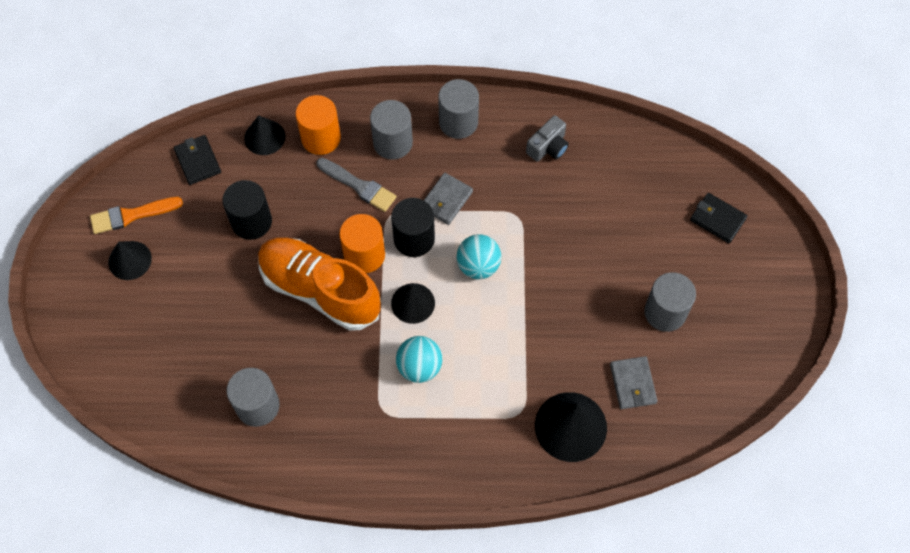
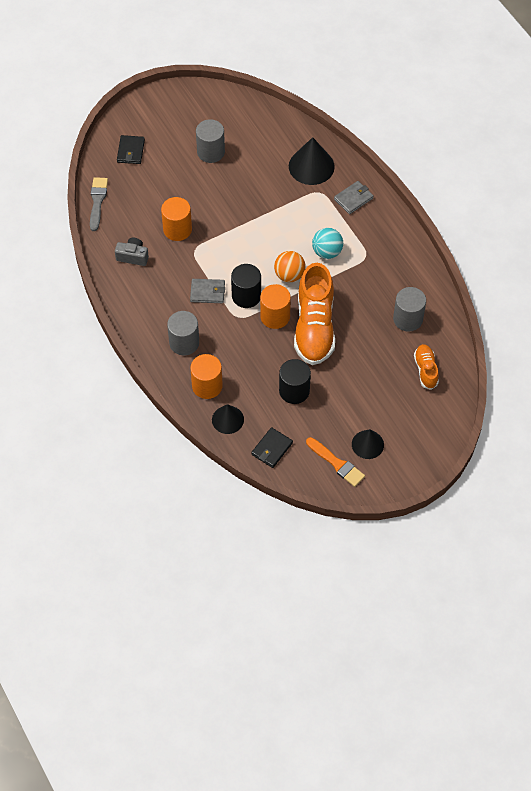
camera: 120 degrees left, 5 degrees down
grey brush [316,158,396,212] -> grey brush moved to [90,177,108,231]
black cone [391,283,435,324] -> orange ball [274,251,306,282]
grey cylinder [438,79,479,139] -> none
turquoise ball [457,234,501,279] -> none
grey wallet [610,356,658,409] -> grey wallet moved to [334,181,374,214]
none -> orange cylinder [161,197,192,241]
none -> orange shoe [414,344,439,390]

